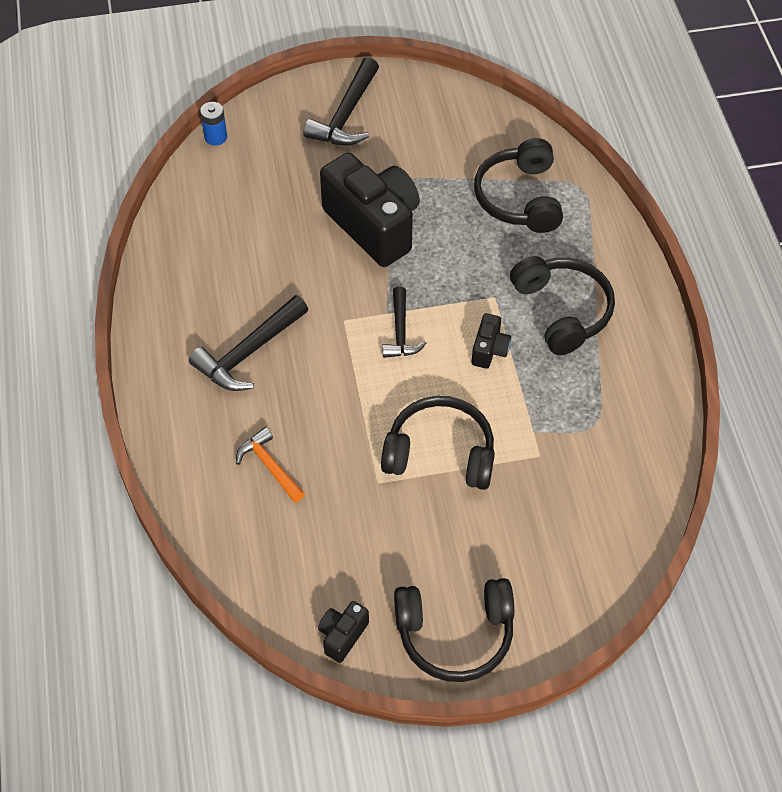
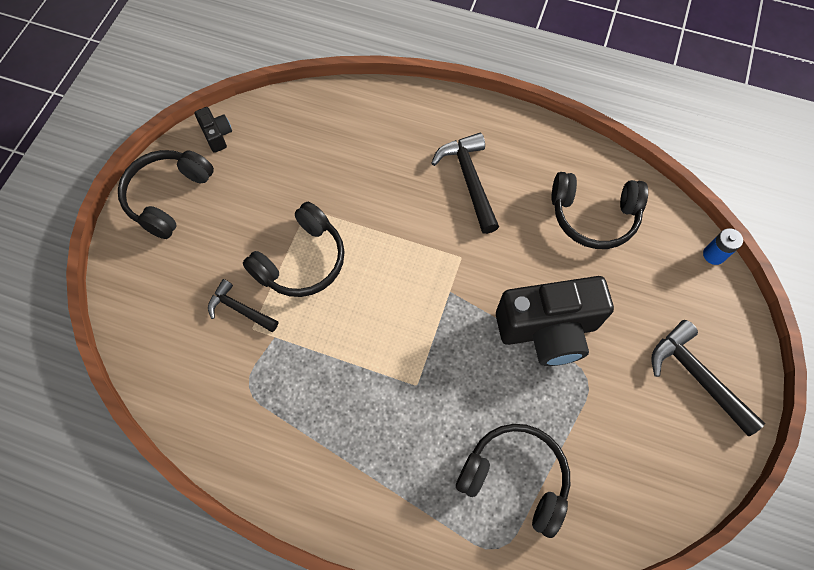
camera: 120 degrees right, 10 degrees up
orange hammer [236,427,305,503] -> none
black hammer [383,287,426,358] -> black hammer moved to [208,279,278,332]
black camera [472,313,511,369] -> none
black headphones [510,256,615,355] -> black headphones moved to [551,172,648,249]

